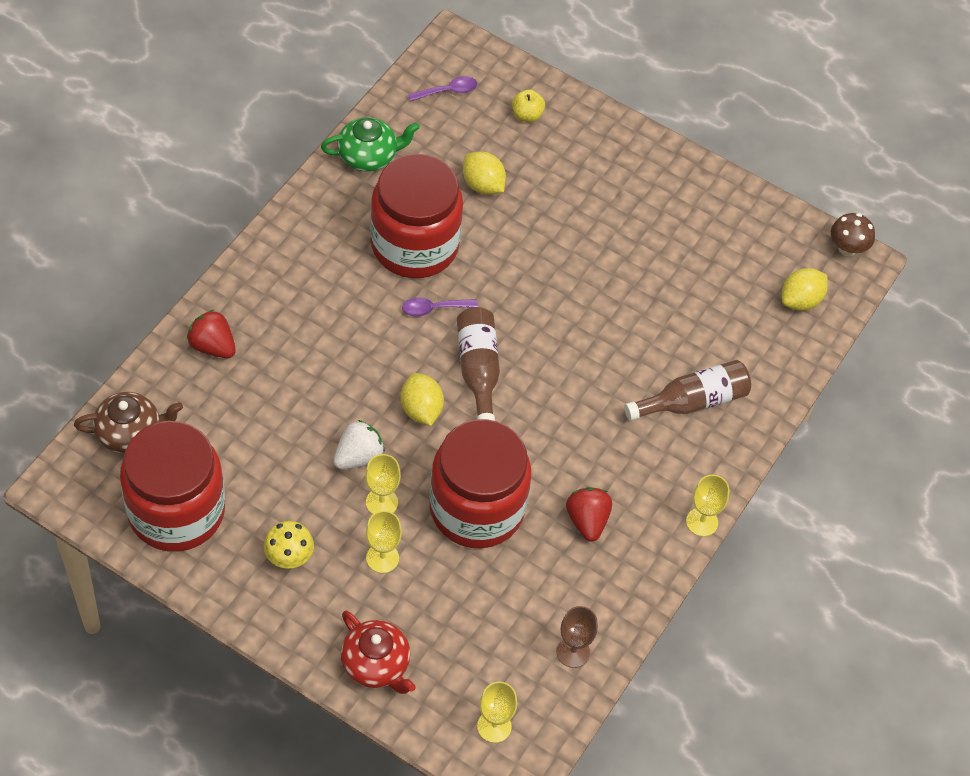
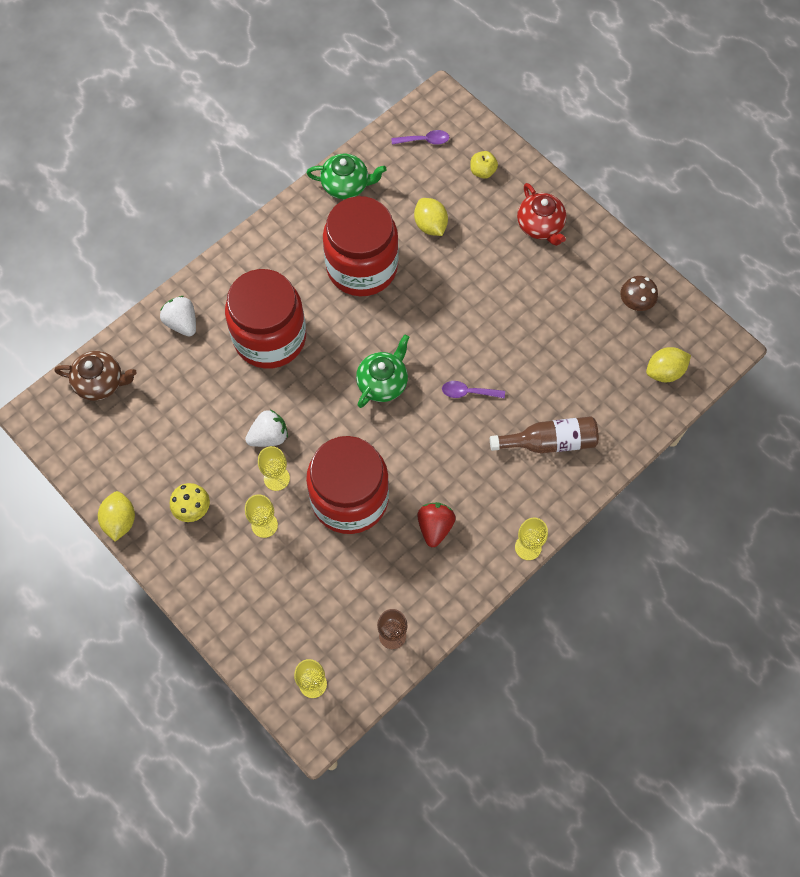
camera: 20 degrees right, 10 degrees up
red jar [120,421,225,552] -> red jar moved to [225,269,306,369]
red strawberry [187,310,236,358] -> white strawberry [160,296,196,337]
red teapot [341,611,416,694] -> red teapot moved to [517,183,566,246]
yellow lemon [400,373,444,426] -> yellow lemon moved to [98,491,135,542]
purple spoon [402,297,478,317] -> purple spoon moved to [442,381,505,399]
brown bottle [457,307,500,421] -> green teapot [356,334,409,408]
brown mushroom [831,213,875,256] -> brown mushroom moved to [620,276,658,311]

